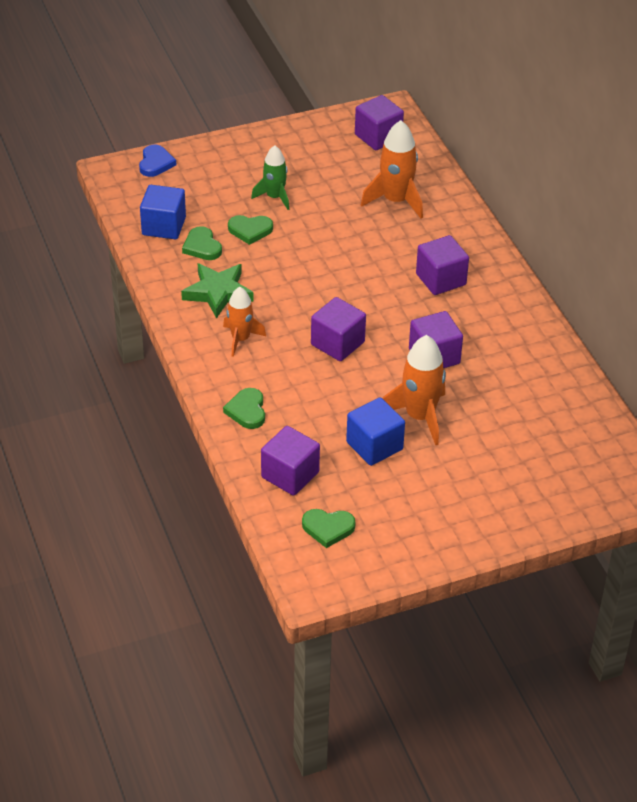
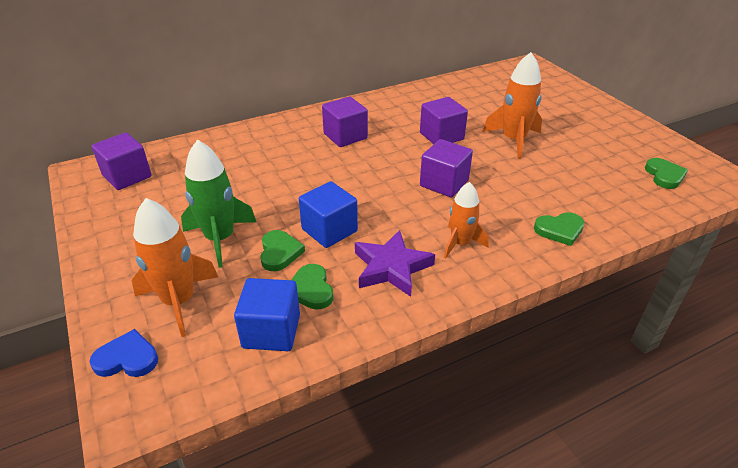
camera: 95 degrees left, 5 degrees down
green star [181,263,254,319] -> purple star [355,230,435,297]
green heart [182,226,222,260] -> green heart turned 105 degrees clockwise [291,264,333,310]
green rocket [251,145,289,210] -> green rocket [181,140,256,268], size x1.53
purple cube [261,426,320,496] -> none
blue cube [346,397,405,466] -> blue cube moved to [299,181,358,248]
orange rocket [361,120,423,219] -> orange rocket moved to [131,198,218,337]

